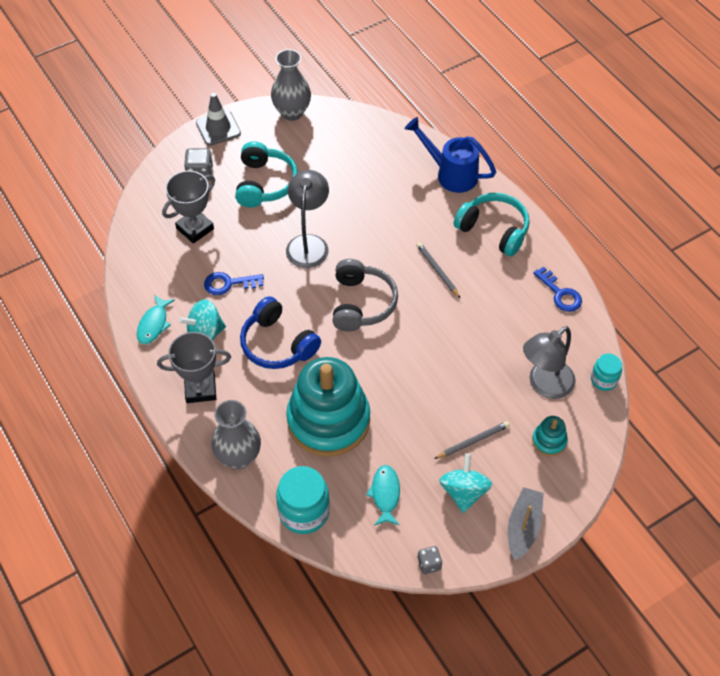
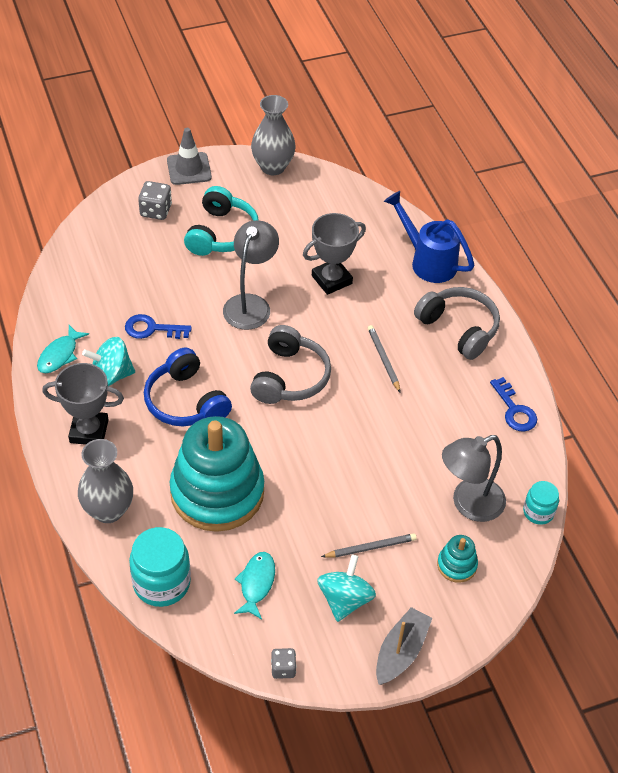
camera: 10 degrees right, 5 degrees down
grey trophy [162,171,215,244] -> grey trophy moved to [303,213,366,295]
turquoise headphones [454,193,530,256] -> grey headphones [414,287,500,360]

